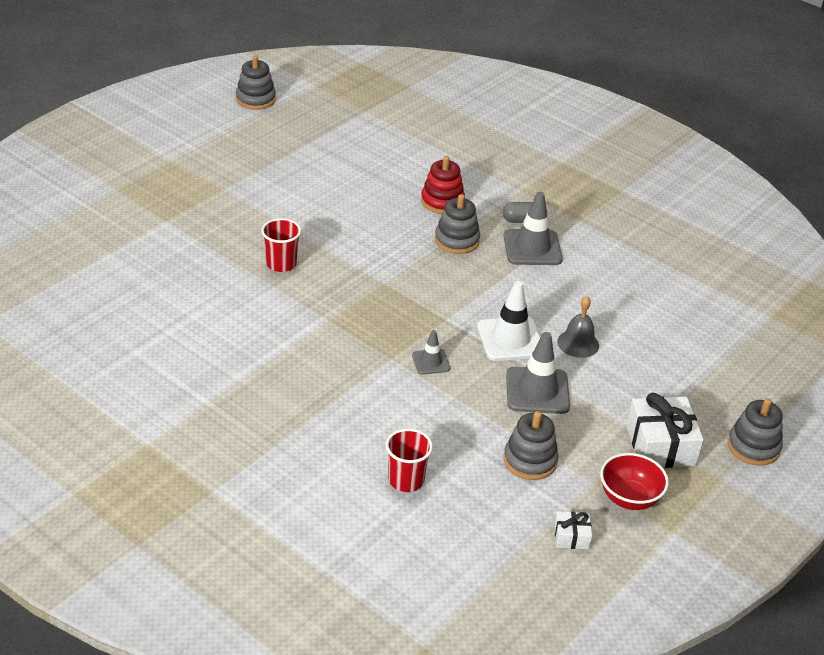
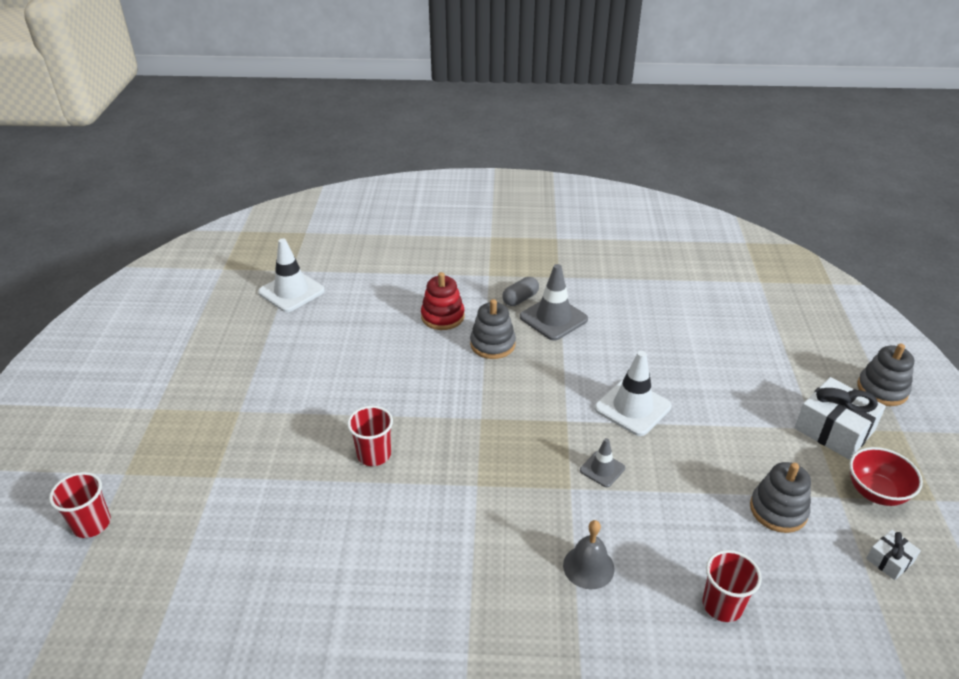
camera: 35 degrees left, 0 degrees up
grey stacking toy [236,56,276,110] -> none
grey traffic cone [506,332,570,414] -> none
grey bell [557,296,599,358] -> grey bell moved to [563,520,614,590]
none -> red cup [49,472,111,538]
none -> white traffic cone [258,238,325,312]

